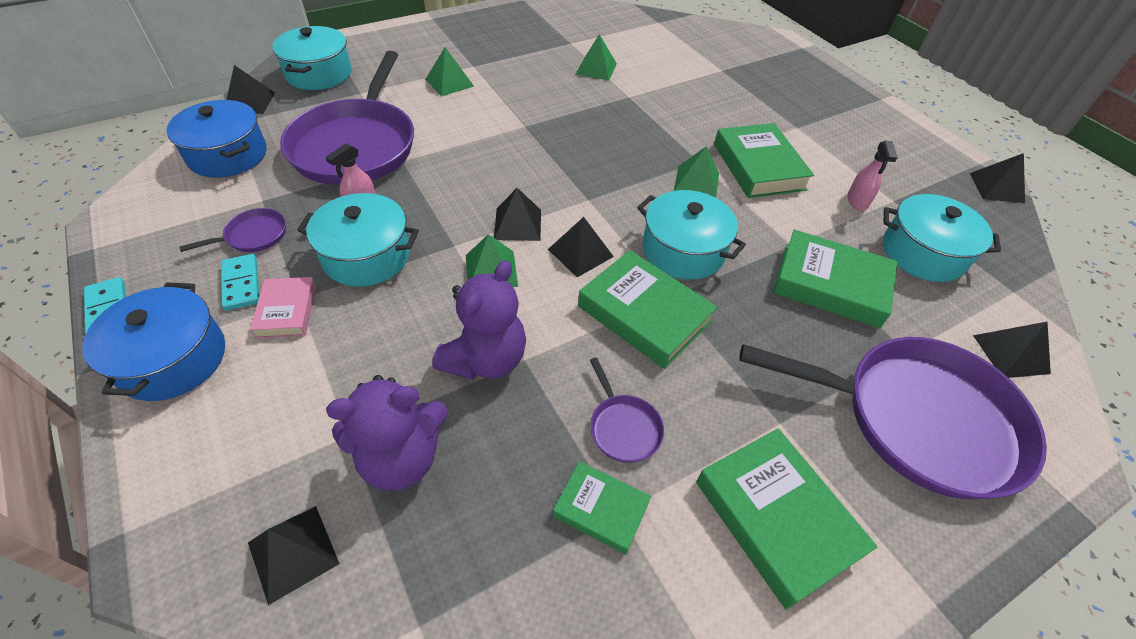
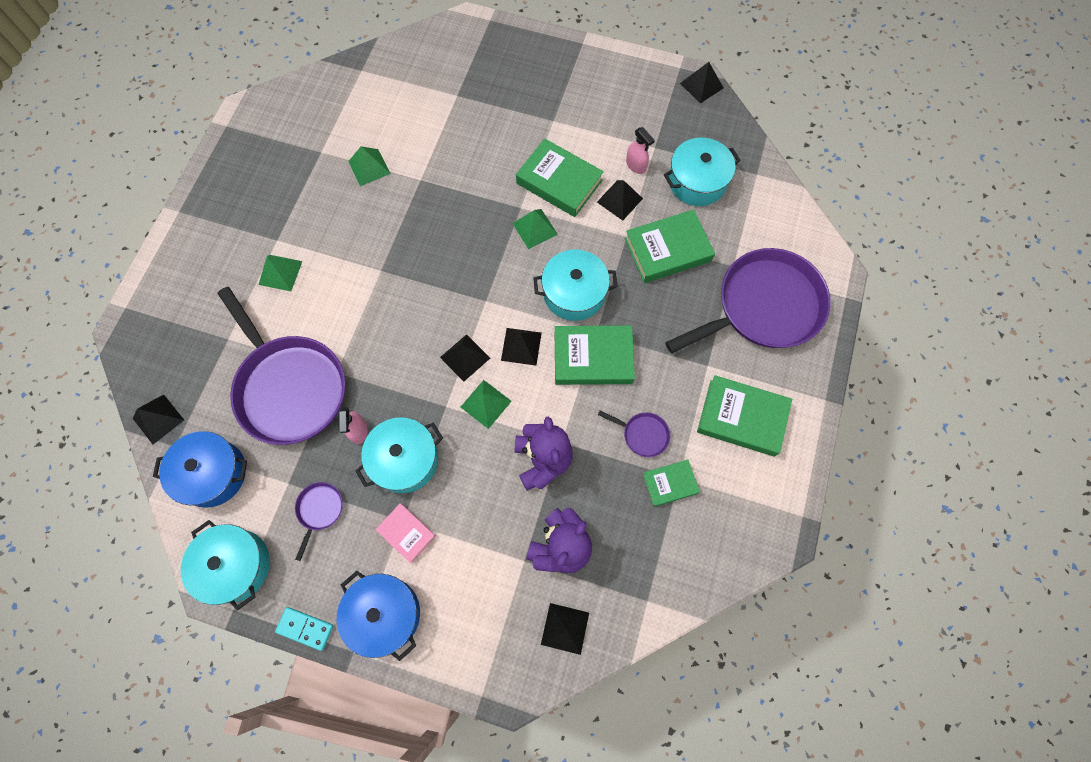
camera: 40 degrees left, 20 degrees up
turquoise domino [221,254,259,311] -> none
turquoise pot [272,26,352,90] -> turquoise pot moved to [181,520,270,610]
black pyramid [973,322,1051,378] -> black pyramid moved to [597,180,643,221]

